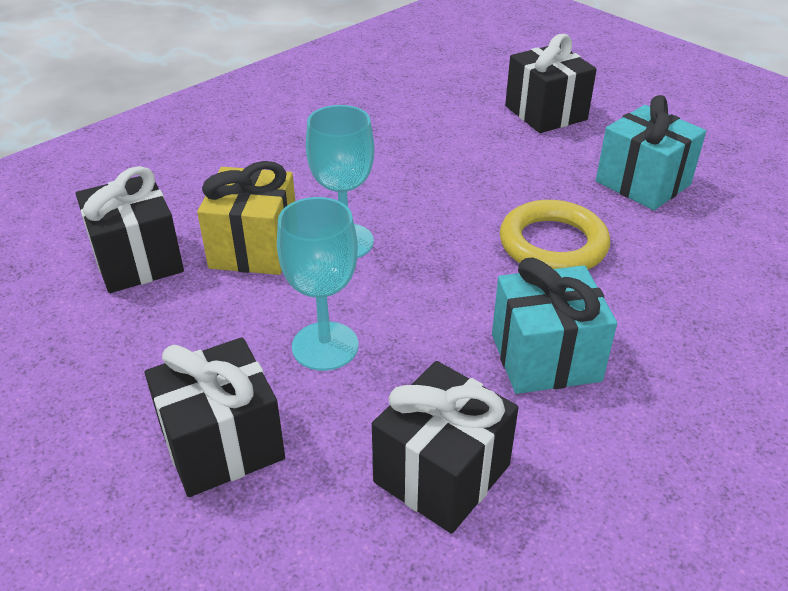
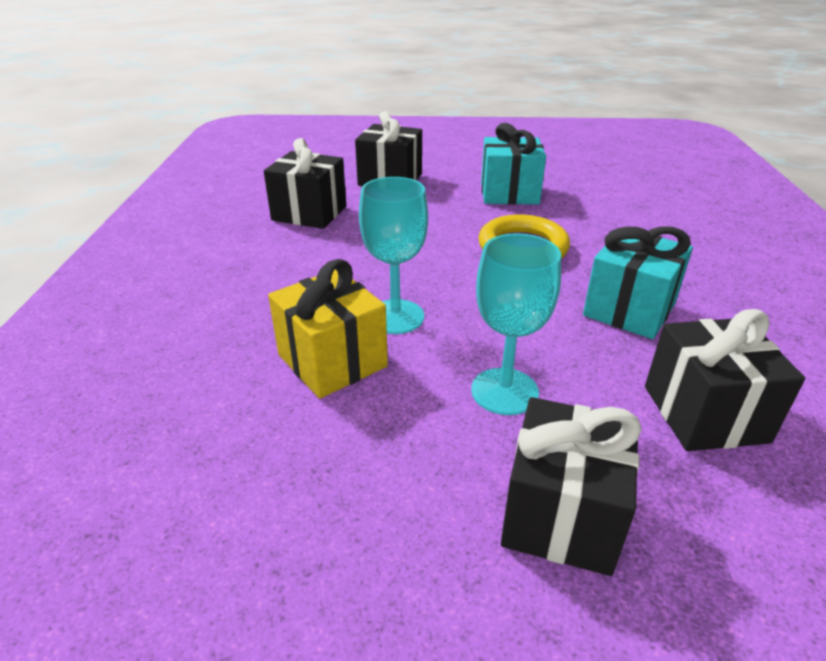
camera: 45 degrees left, 5 degrees down
black gift [76,166,184,293] -> black gift moved to [264,138,346,229]

